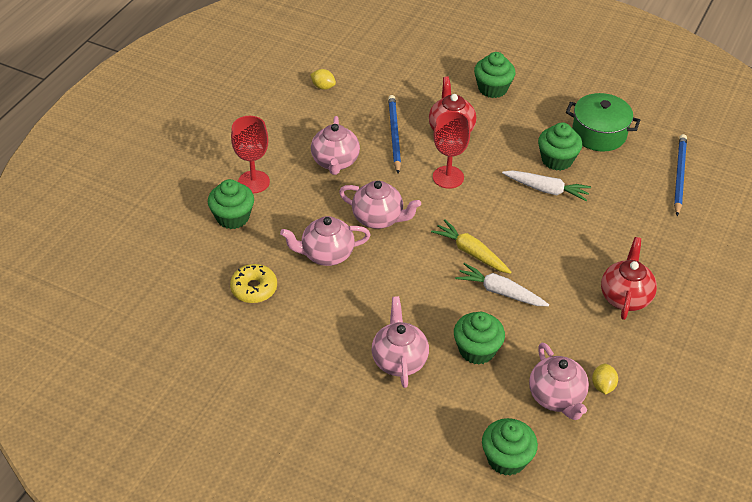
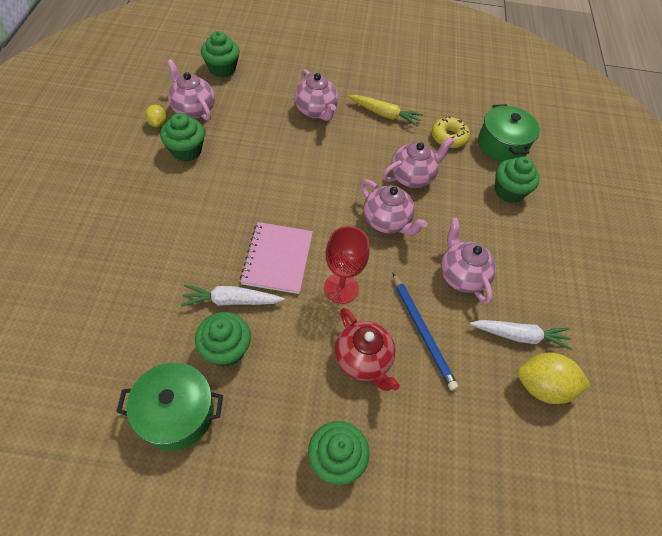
camera: 155 degrees right, 10 degrees up
red goblet [231,116,270,193] -> none
yellow lemon [310,69,336,90] -> yellow lemon [517,353,590,404], size x1.87
pink teapot [339,181,421,229] -> pink teapot turned 135 degrees counterclockwise [360,179,427,235]
yellow carrot [431,219,512,274] -> yellow carrot moved to [348,95,423,126]
green cupcake [454,312,505,365] -> green cupcake moved to [160,113,205,161]
white carrot [455,263,549,306] -> white carrot moved to [470,320,572,350]
red teapot [601,237,657,320] -> none
blue pencil [674,134,687,216] -> none
none -> pink notebook [240,222,313,294]
none -> green pot [478,104,540,162]

